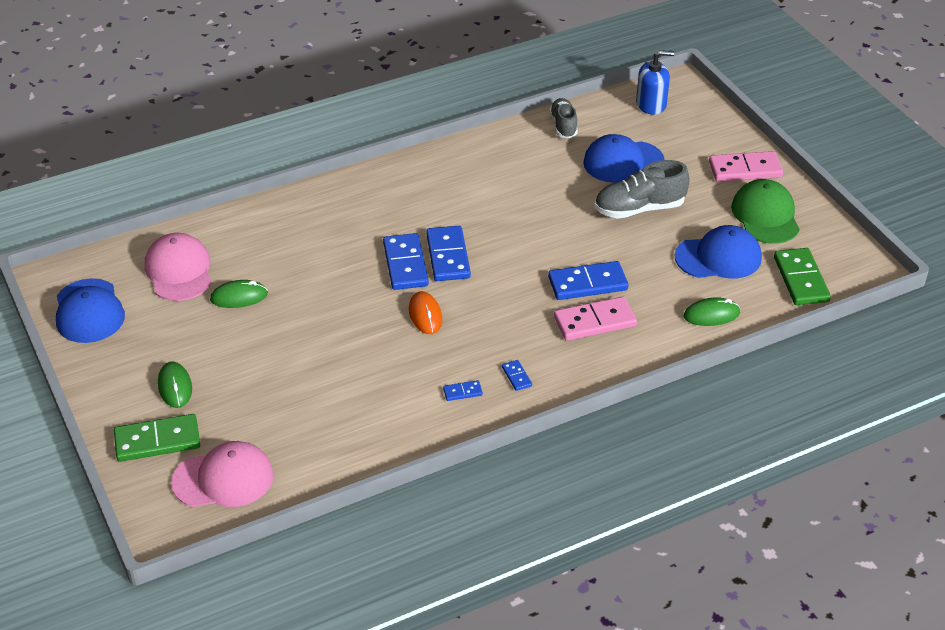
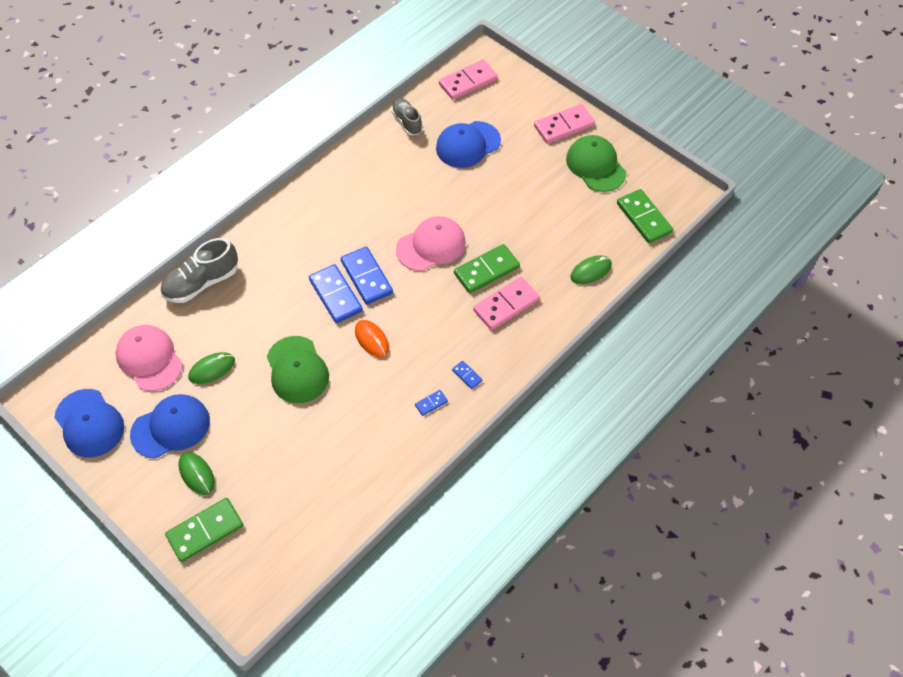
camera: 20 degrees left, 15 degrees up
pink cap [171,441,273,507] -> pink cap moved to [396,216,466,271]
blue domino [548,261,628,300] -> green domino [454,244,520,293]
grey shoe [594,160,690,219] -> grey shoe moved to [160,238,238,303]
blue soap dispenser [636,50,674,115] -> pink domino [439,60,498,100]
blue cap [674,225,762,279] -> blue cap moved to [130,394,210,459]
none -> green cap [267,336,329,403]

